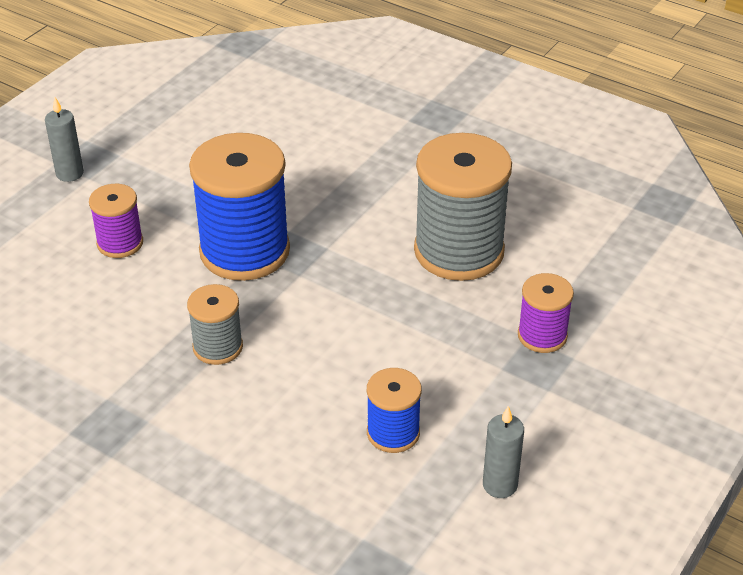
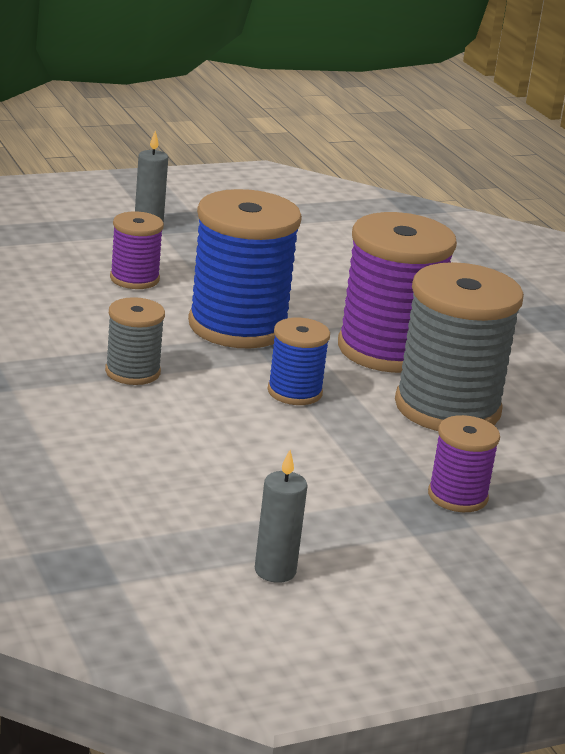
camera: 30 degrees right, 15 degrees down
blue spool [367,368,422,453] -> blue spool moved to [268,318,330,405]
none -> purple spool [338,212,457,373]

